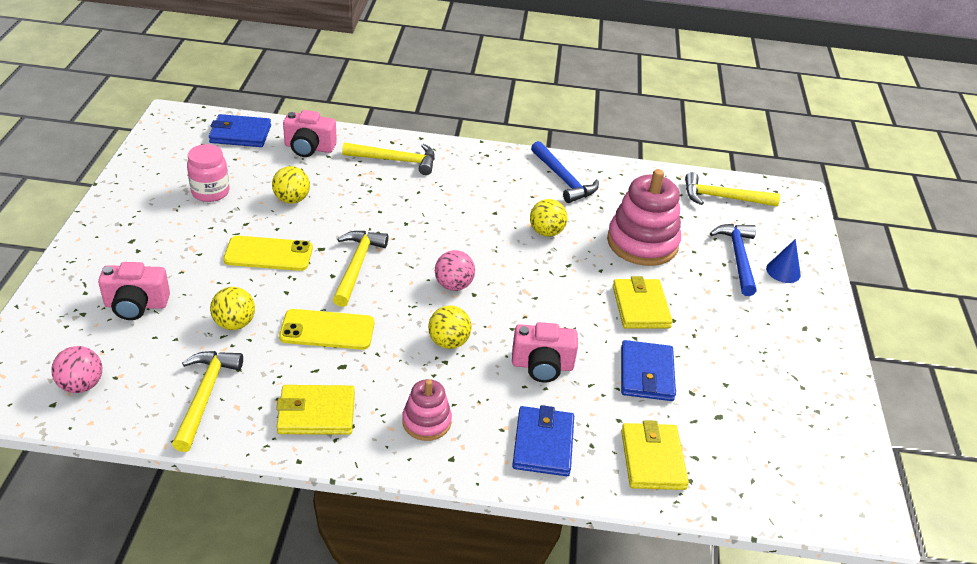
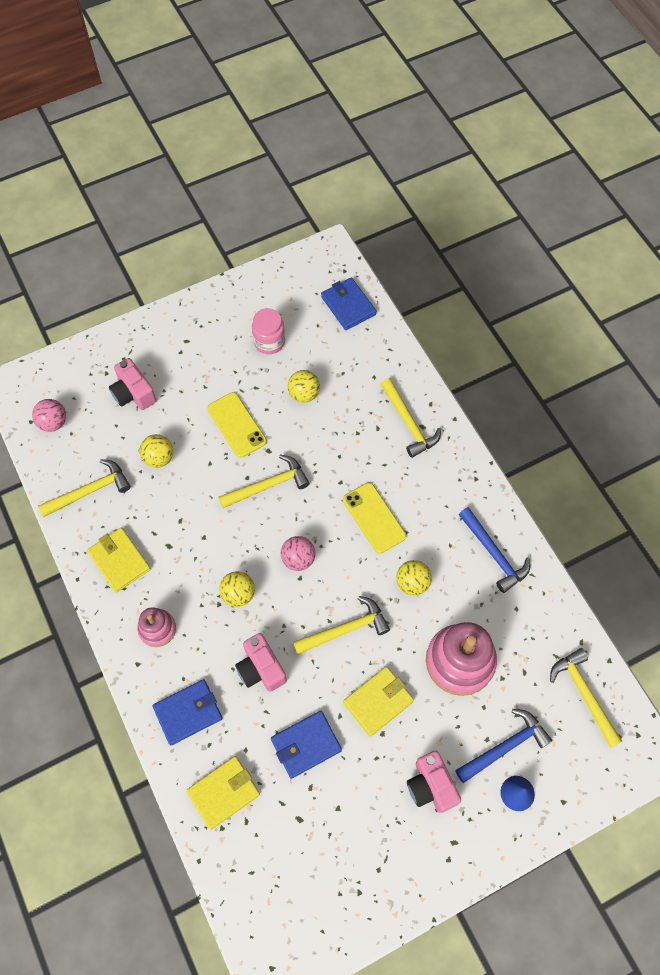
camera: 60 degrees right, 25 degrees up
yellow phone [279,309,374,350] -> yellow phone moved to [343,483,406,553]
pink camera [283,110,337,157] -> pink camera moved to [407,751,461,813]
blue hammer [531,141,599,203] -> blue hammer turned 60 degrees counterclockwise [459,507,530,593]
none -> yellow hammer [293,596,390,654]

